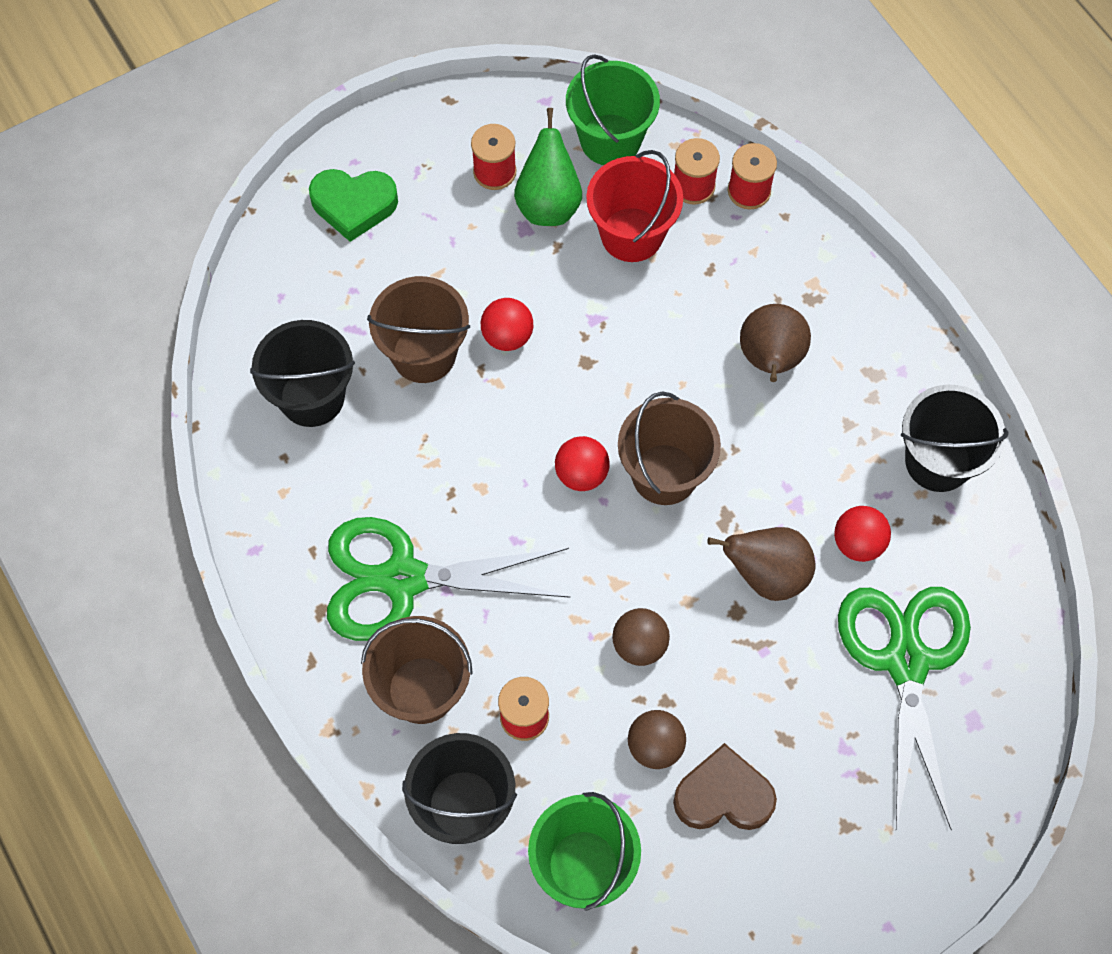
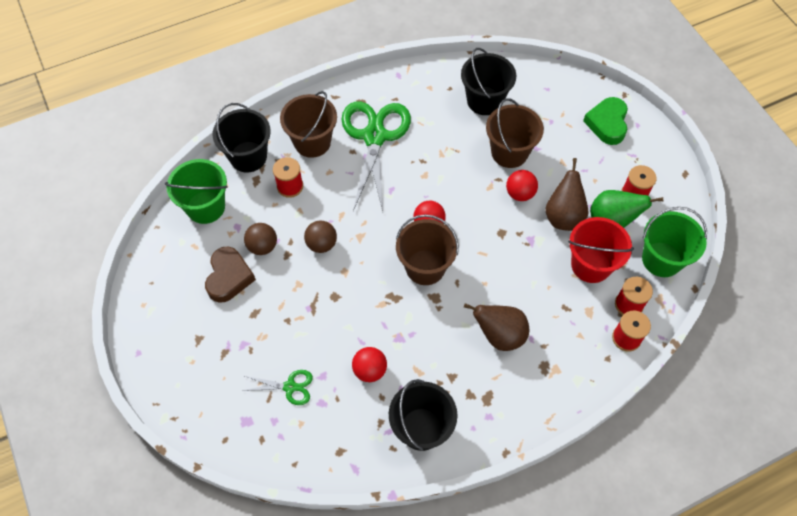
camera: 95 degrees right, 5 degrees down
brown pear [707,527,815,601] -> brown pear moved to [545,158,589,231]
green scissors [838,587,971,830] -> green scissors [242,370,313,405], size x0.45

